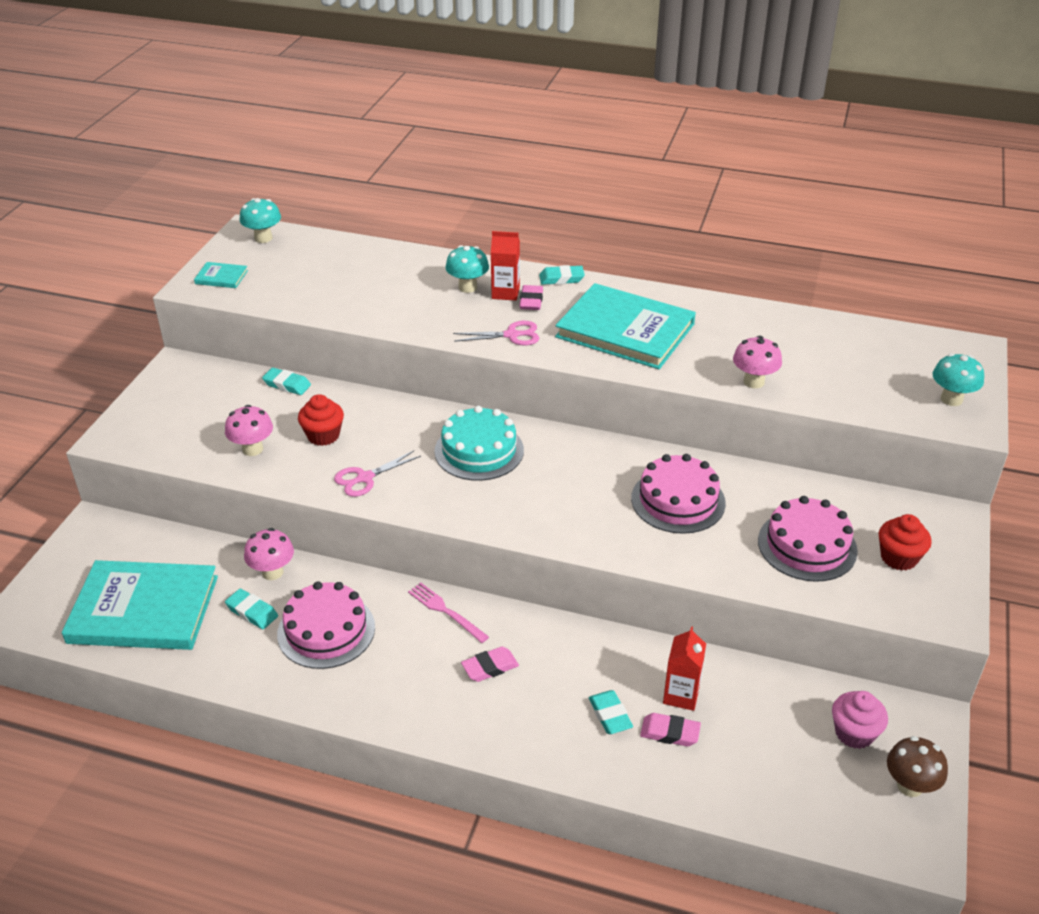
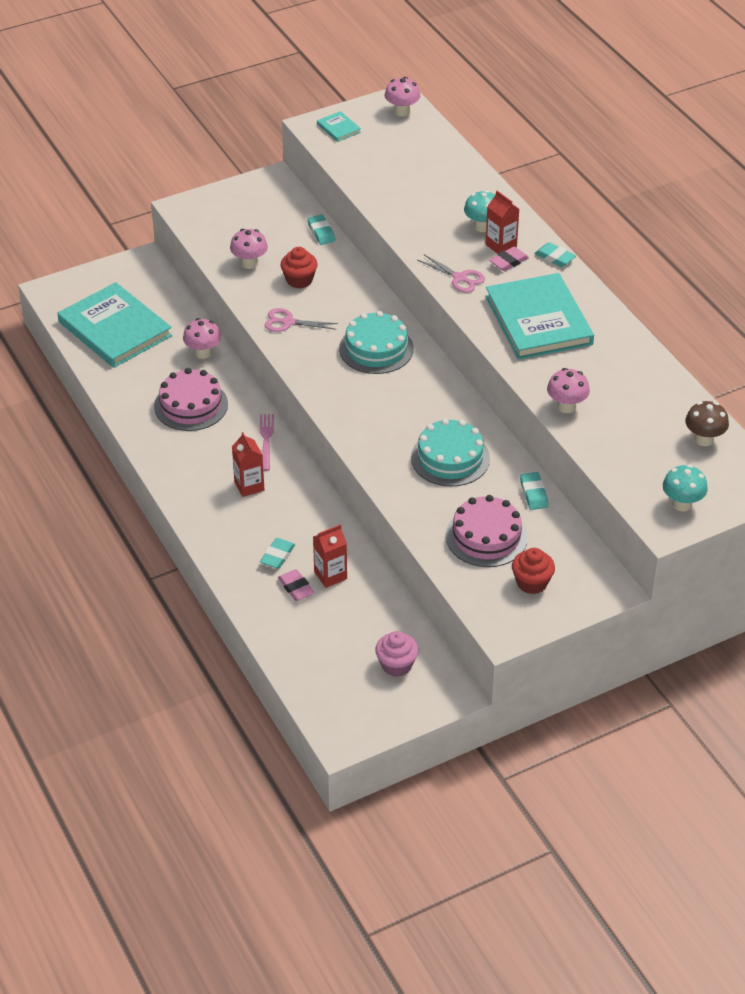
camera: 45 degrees right, 5 degrees up
turquoise eraser [225,589,278,629] -> turquoise eraser moved to [520,472,548,510]
turquoise mushroom [240,198,281,243] -> pink mushroom [385,77,421,117]
pink eraser [461,647,519,682] -> red carton [232,432,264,497]
pink cake [631,454,726,534] -> turquoise cake [411,418,490,487]
brown mushroom [887,736,948,797] -> brown mushroom moved to [685,401,729,446]

